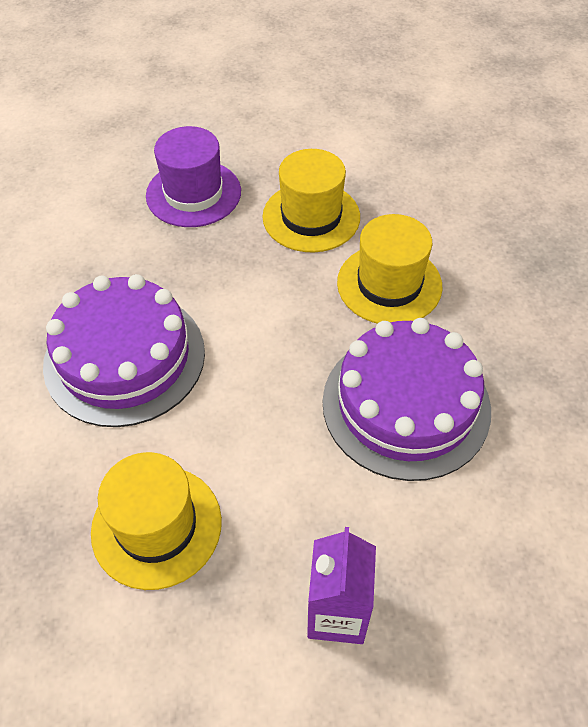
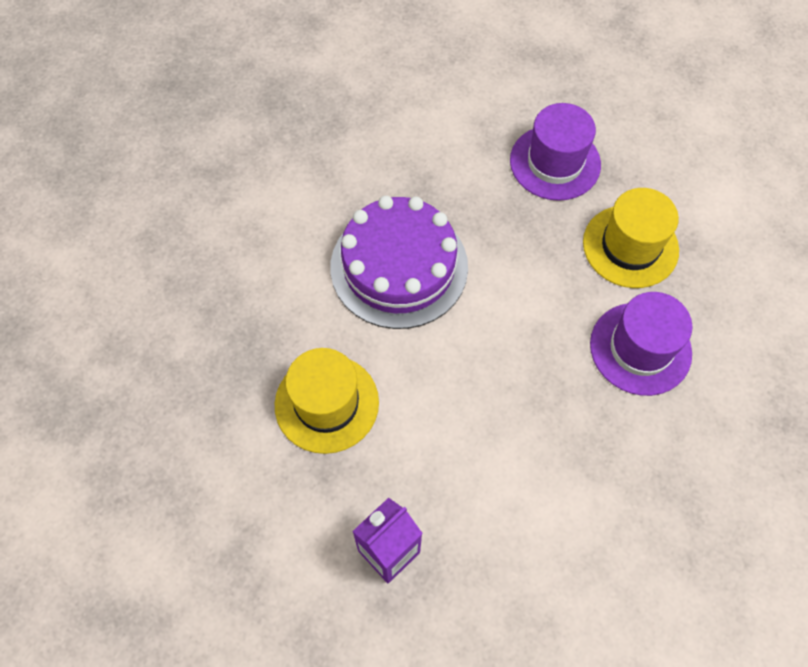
camera: 40 degrees right, 10 degrees up
purple cake [323,318,491,481] -> none
yellow hat [337,214,442,324] -> purple hat [590,292,693,396]

